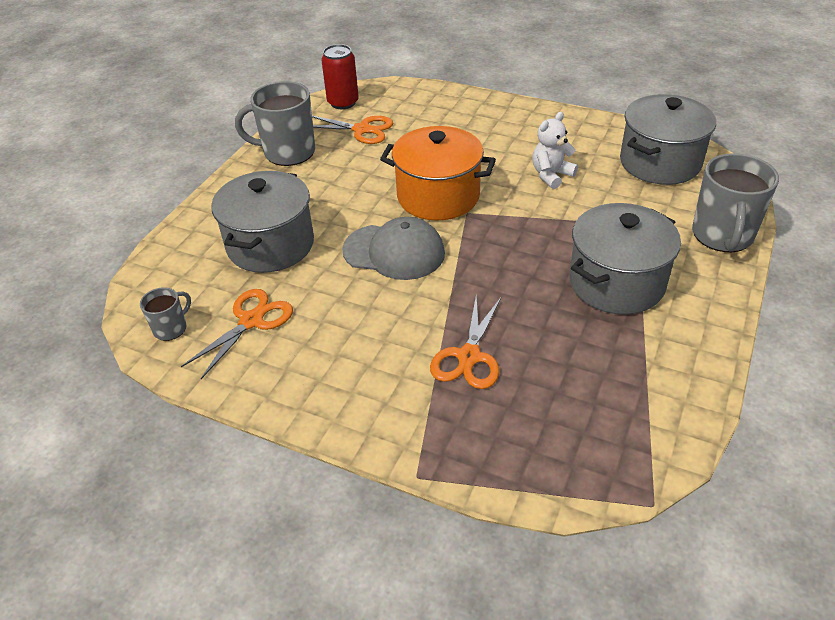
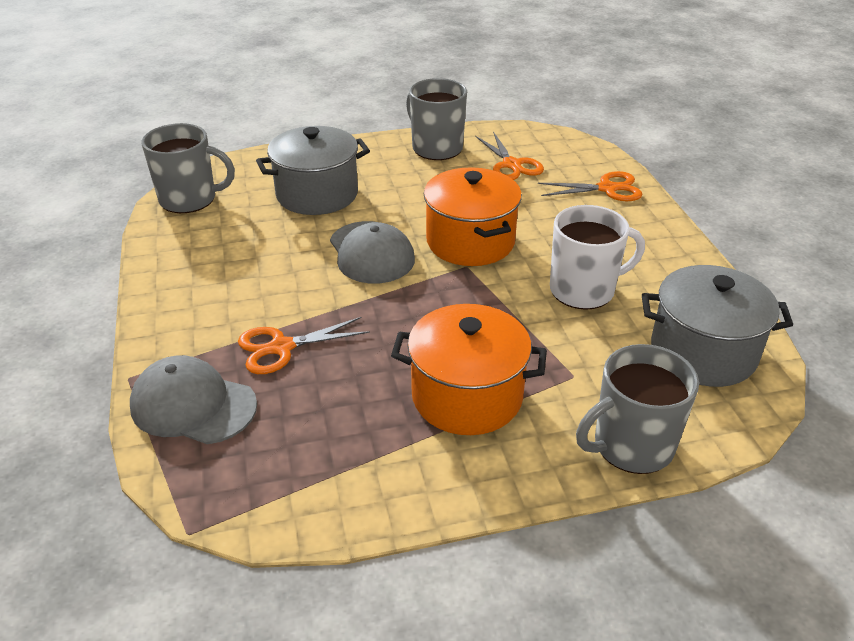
camera: 50 degrees right, 5 degrees down
grey mug [140,287,191,341] -> grey mug [141,123,235,213], size x1.97
orange scissors [181,289,293,379] -> orange scissors moved to [538,171,643,201]
red can [321,44,359,109] -> none
white teddy bear [532,112,578,189] -> white mug [550,205,645,310]
grey pot [569,203,681,315] -> orange pot [391,304,547,435]
none -> grey cap [130,355,257,444]

